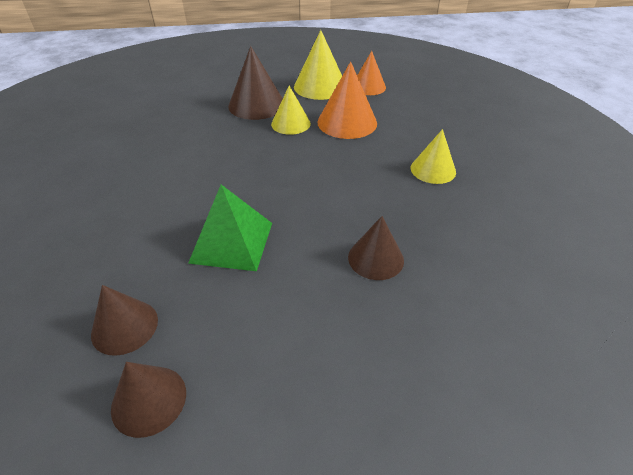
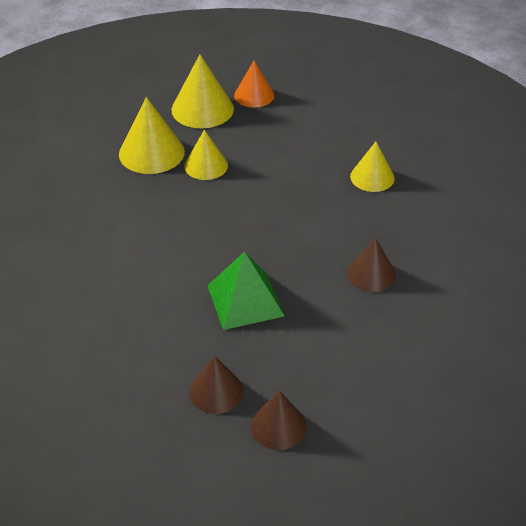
camera: 25 degrees left, 0 degrees up
brown cone [228,46,283,120] -> yellow cone [119,97,185,174]
orange cone [318,61,377,139] -> none

